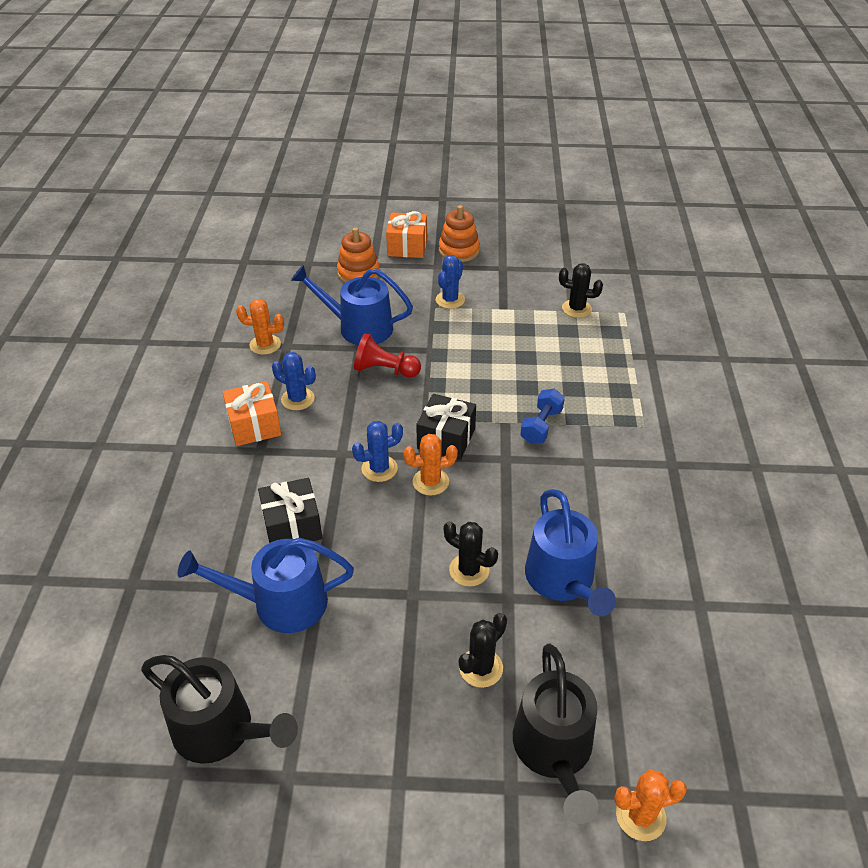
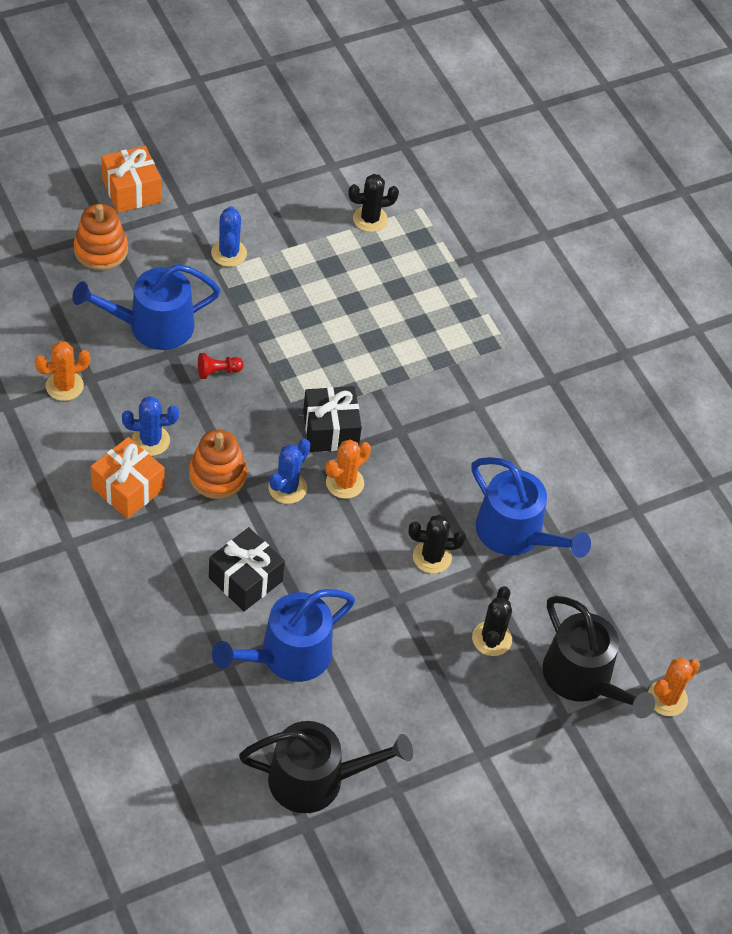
camera: 35 degrees left, 10 degrees up
red pawn [354,333,421,378] -> red pawn [198,353,244,379], size x0.60
orange stacking toy [439,205,480,262] -> orange stacking toy moved to [189,429,247,499]
blue dumbbell [520,389,565,444] -> none

